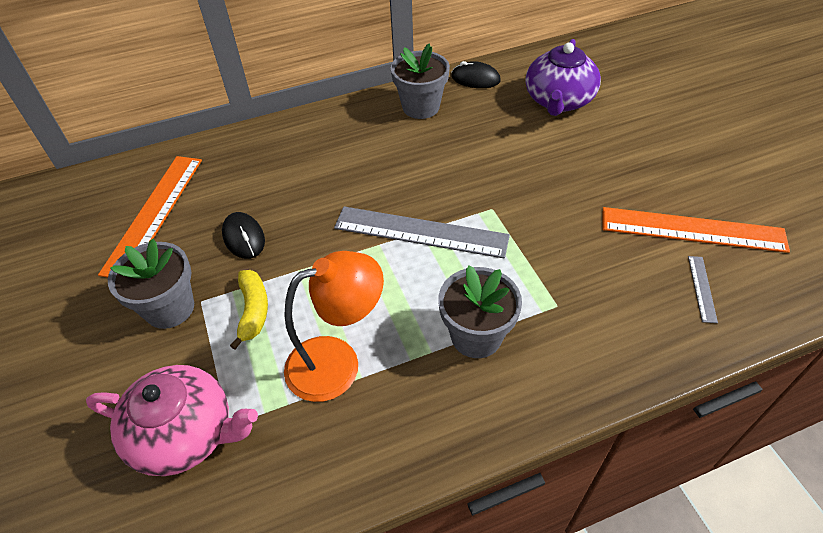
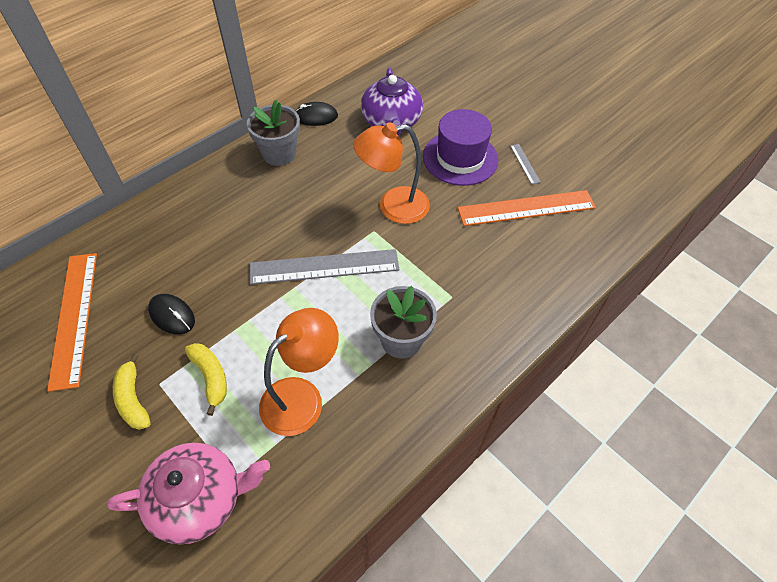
camera: 25 degrees left, 5 degrees up
grey flower pot [108,239,194,329] -> yellow banana [113,353,151,430]
grey ruler [688,256,718,323] -> grey ruler moved to [510,144,541,185]
none -> orange lamp [353,122,430,224]
none -> purple hat [423,109,498,186]

